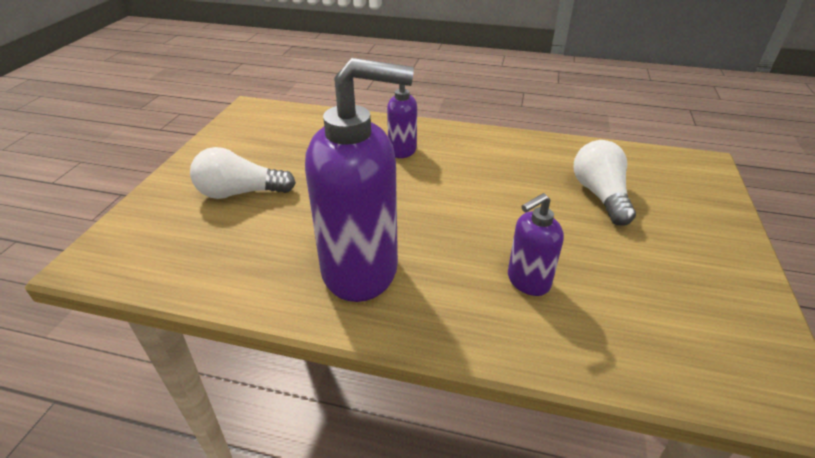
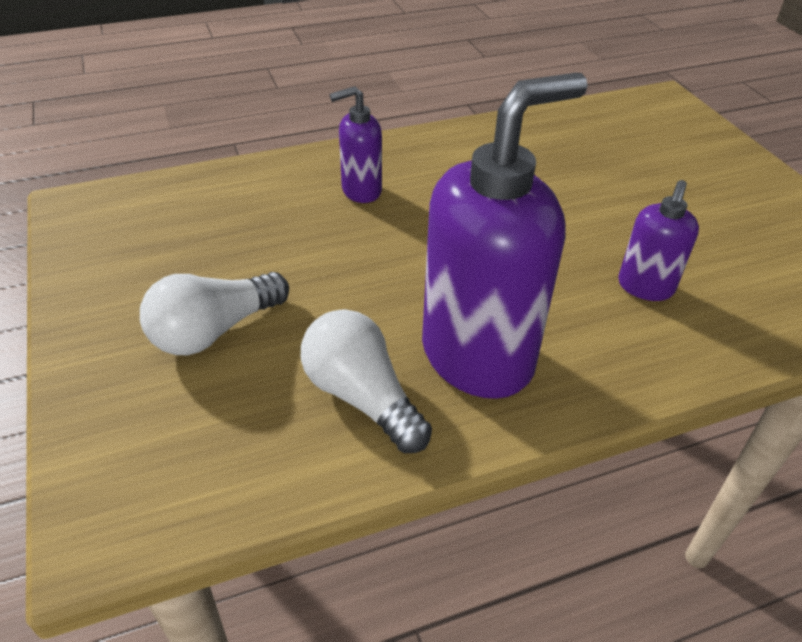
camera: 35 degrees left, 5 degrees up
white light bulb [574,140,636,226] -> white light bulb moved to [301,309,432,453]

